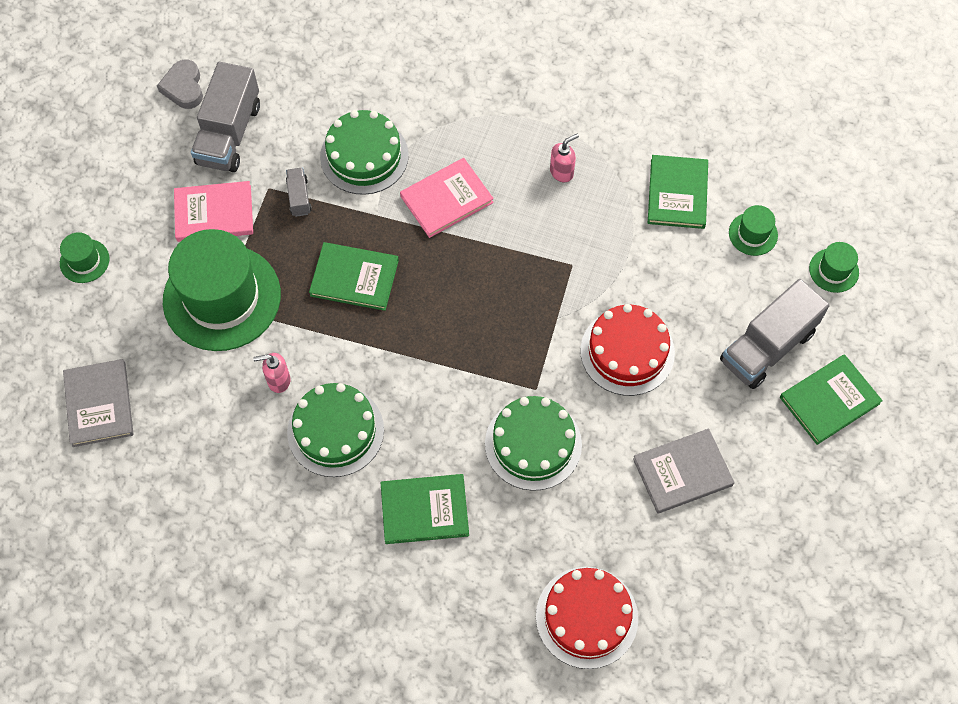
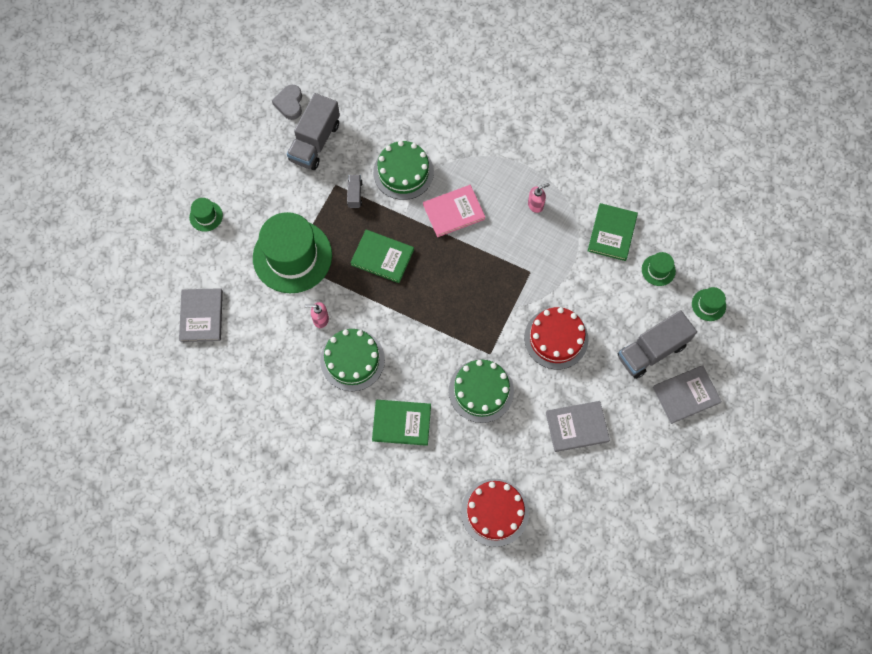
camera: 10 degrees right, 5 degrees up
pink book [174,181,253,242] -> none
green book [780,354,883,445] -> grey book [653,365,722,424]

